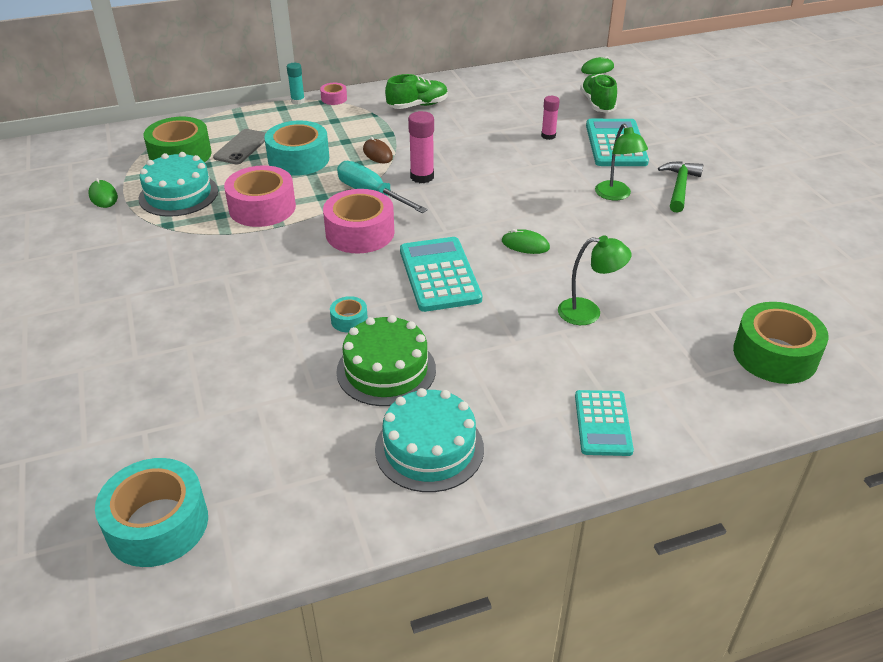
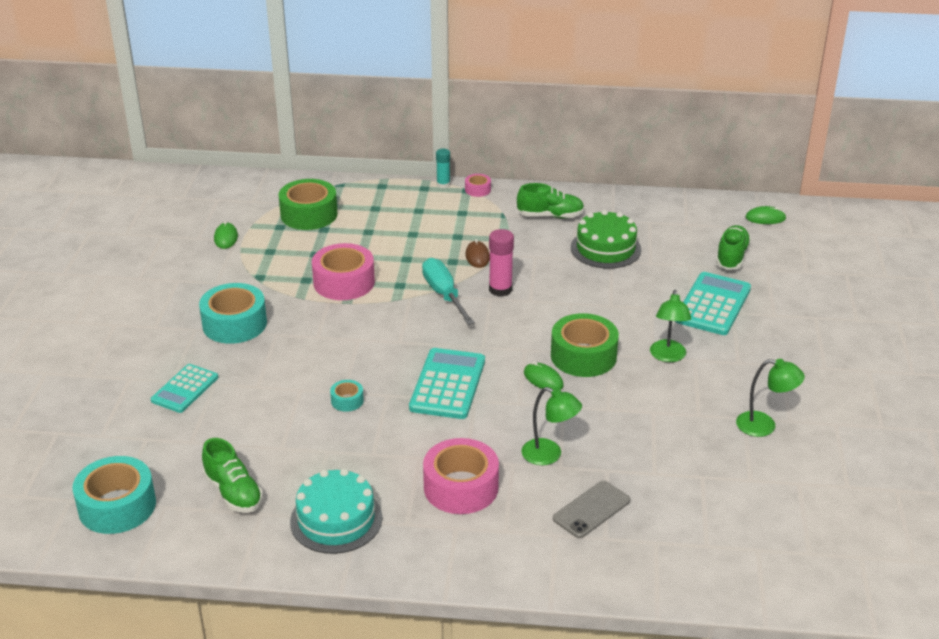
camera: 25 degrees right, 5 degrees down
turquoise cake [139,152,218,217] -> none
grey phone [213,129,266,164] -> grey phone moved to [553,481,630,538]
turquoise tape [264,120,329,176] -> turquoise tape moved to [199,283,267,344]
pink tape [323,189,394,253] -> pink tape moved to [423,438,499,514]
green cake [337,315,436,406] -> green cake moved to [571,210,641,269]
pink glue stick [541,96,560,140] -> none
turquoise calculator [575,390,634,456] -> turquoise calculator moved to [151,364,218,413]
green hammer [658,161,703,213] -> none
green tape [733,302,829,384] -> green tape moved to [551,313,619,377]
none -> green shoe [202,438,263,513]
none -> green lamp [736,359,805,437]

